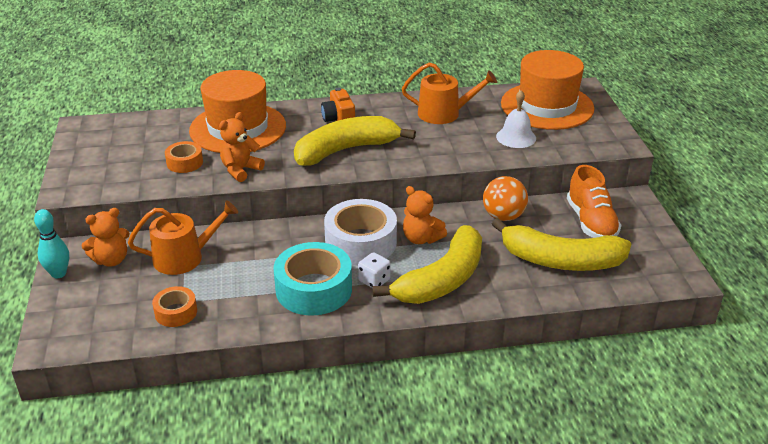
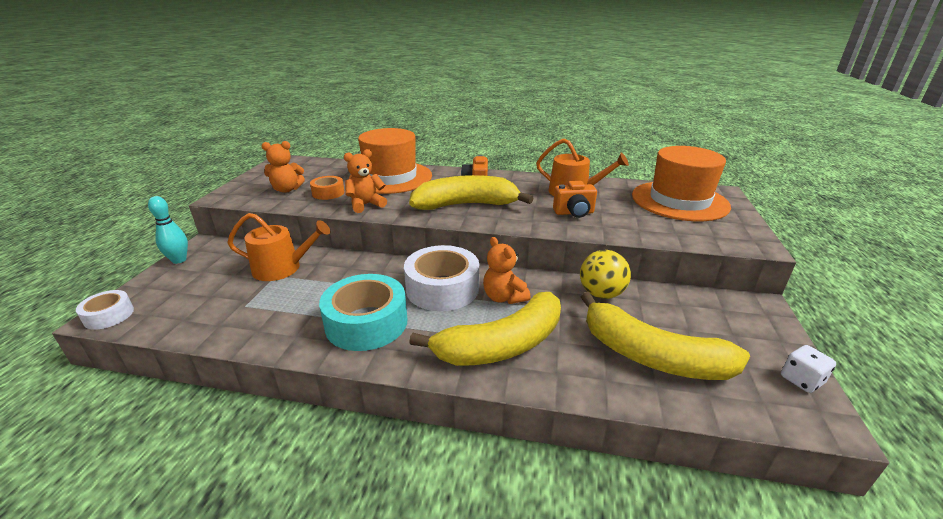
camera: 20 degrees right, 5 degrees down
orange teddy bear [81,208,130,267] -> orange teddy bear moved to [261,141,305,193]
orange tape [152,286,197,327] -> none
white dice [358,252,391,288] -> white dice moved to [781,345,836,393]
orange ball [483,176,528,221] -> yellow ball [580,250,631,299]
white bell [496,90,536,148] -> none
orange shoe [567,165,622,238] -> none
none -> white tape [76,290,134,330]
none -> orange camera [553,181,597,218]

